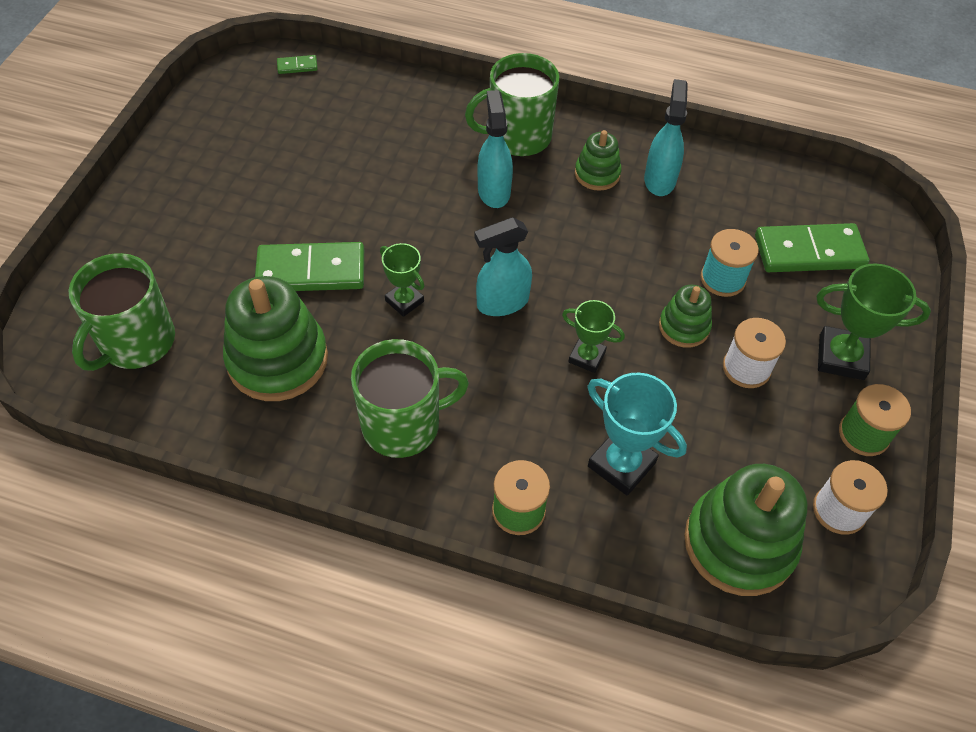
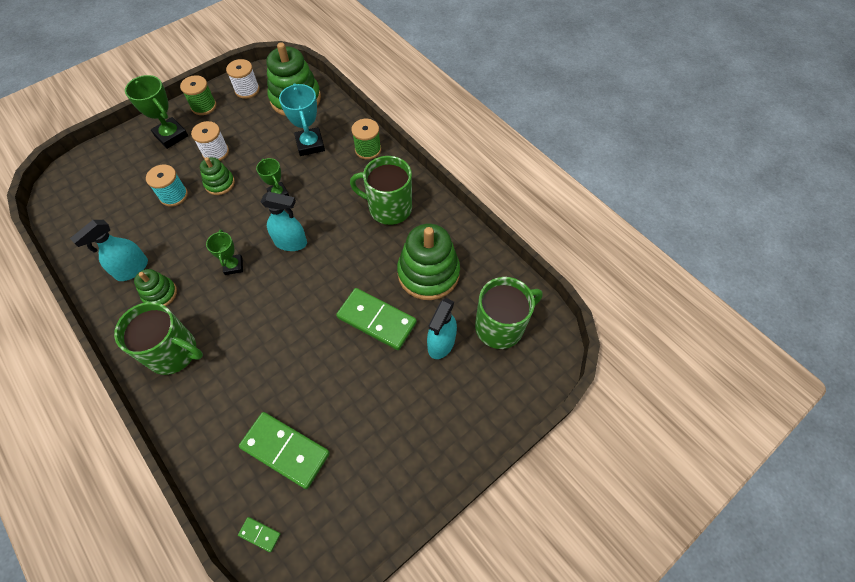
camera: 145 degrees left, 5 degrees up
green trophy [380,243,425,317] -> green trophy moved to [206,230,243,275]
turquoise spray bottle [477,90,513,208] -> turquoise spray bottle moved to [427,298,457,359]
green domino [755,223,869,272] -> green domino moved to [239,412,330,489]

